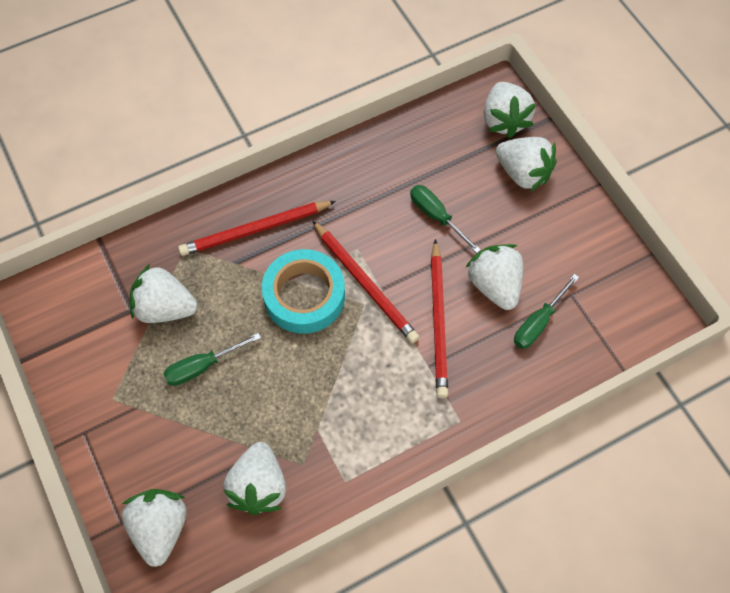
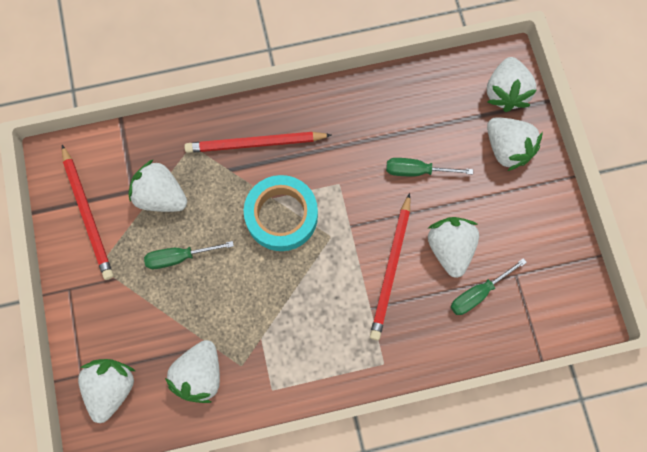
camera: 15 degrees right, 10 degrees up
red pencil [312,220,419,343] -> red pencil moved to [62,145,113,280]
green screwdriver [410,185,481,253] -> green screwdriver turned 60 degrees counterclockwise [386,158,473,176]

